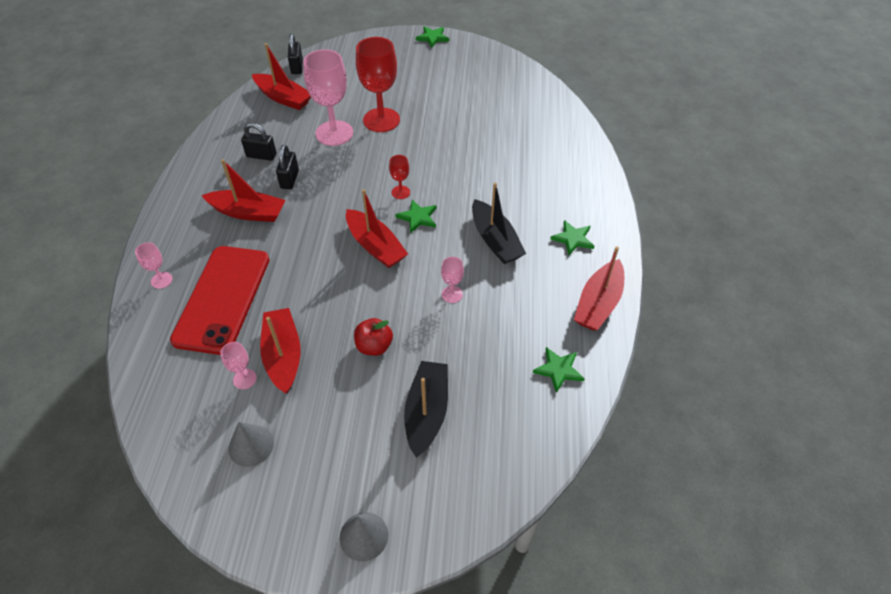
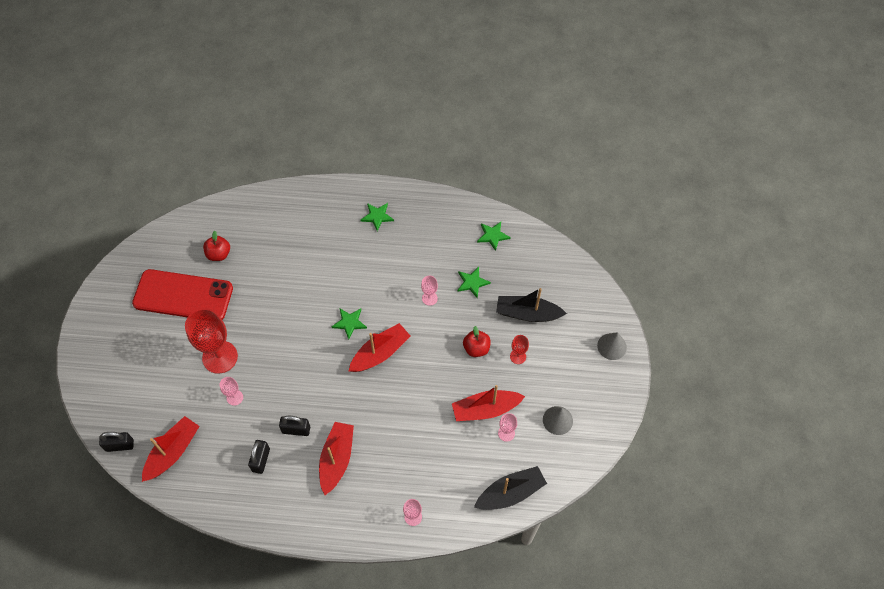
camera: 90 degrees left, 10 degrees up
red phone [170,246,269,355] -> red phone moved to [132,269,233,320]
pink goblet [303,49,353,146] -> pink goblet [220,377,243,406], size x0.46
red goblet [389,155,410,199] -> red goblet moved to [510,335,529,364]
green star [416,26,449,48] -> green star moved to [457,267,491,298]
black boat [472,182,526,264] -> black boat moved to [474,466,547,510]
red boat [574,246,624,331] -> none
none -> red apple [203,231,230,261]

